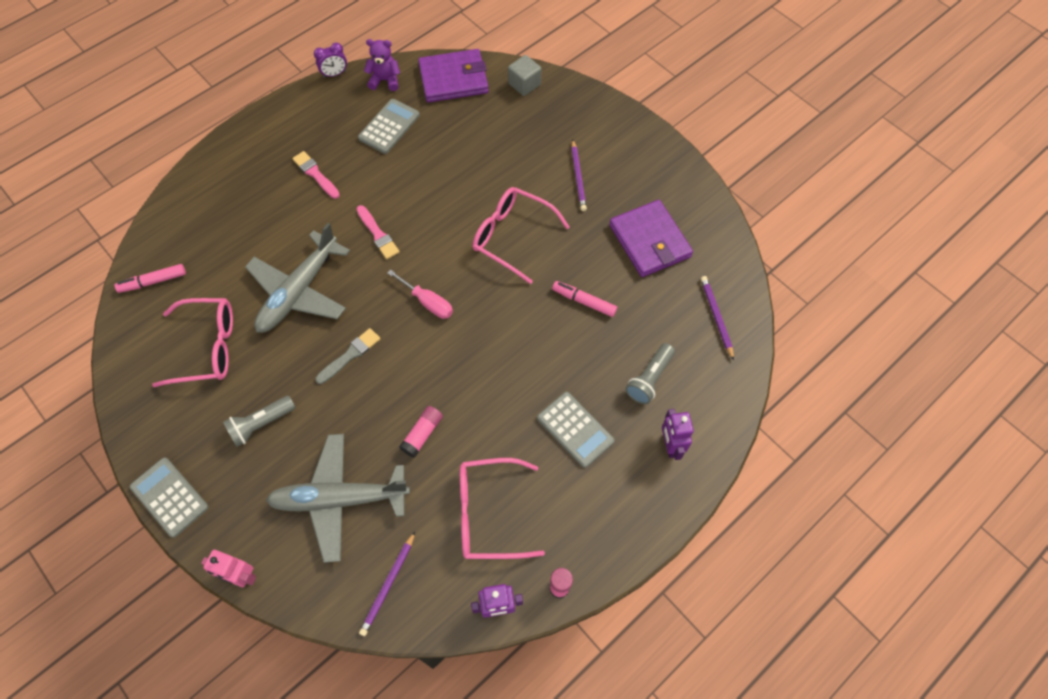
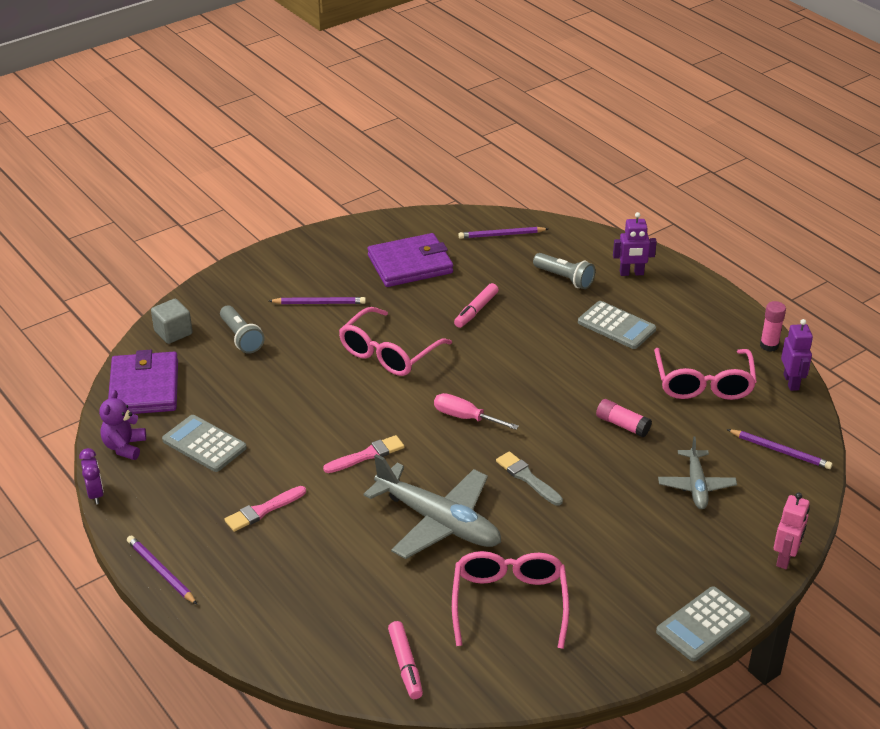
camera: 85 degrees left, 25 degrees down
grey flashlight [223,396,295,447] -> grey flashlight moved to [220,306,265,354]
grey plane [266,434,410,563] -> grey plane [658,436,737,509], size x0.57
pink screwdriver [387,269,453,319] -> pink screwdriver turned 105 degrees counterclockwise [434,393,519,430]
grey calculator [537,392,615,468] -> grey calculator turned 75 degrees clockwise [578,301,656,349]
none -> purple pencil [127,536,197,604]

